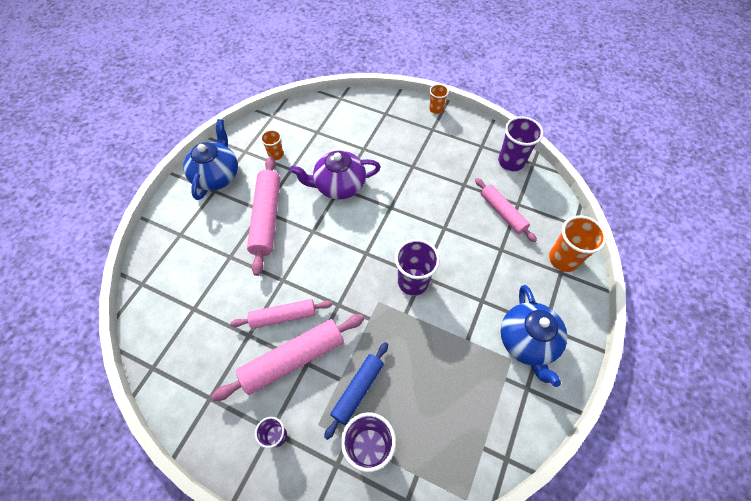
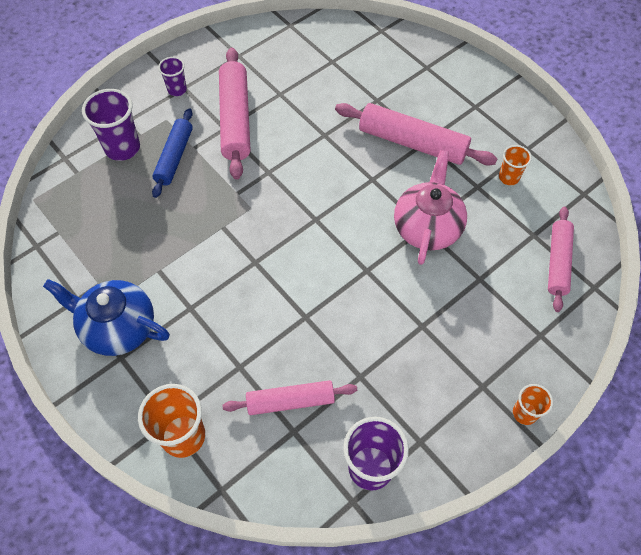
camera: 115 degrees right, 0 degrees up
blue teapot [183,119,238,200] -> none
pink rolling pin [230,299,332,329] -> pink rolling pin moved to [548,207,574,312]
purple teapot [290,150,381,200] -> pink teapot [394,150,467,265]
blue rolling pin [324,342,388,440] -> blue rolling pin turned 45 degrees clockwise [152,108,193,198]
purple cup [395,239,440,296] -> none

